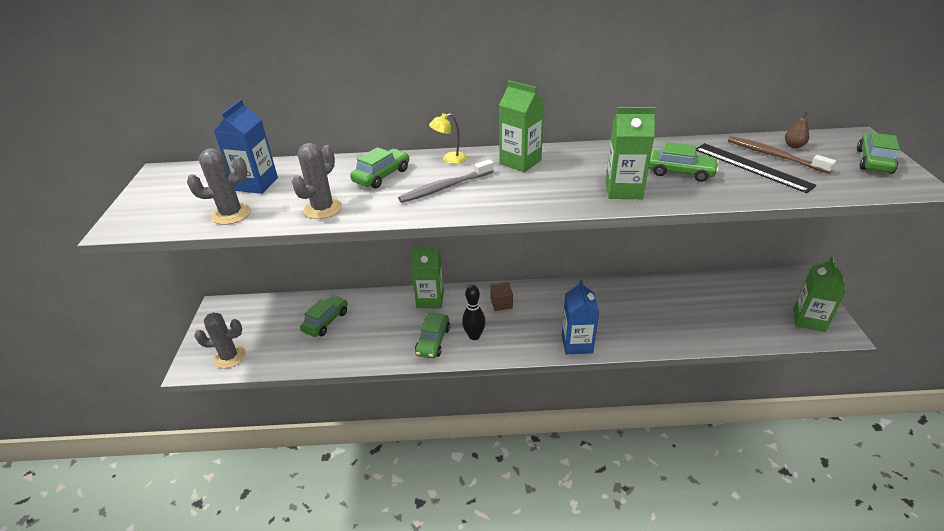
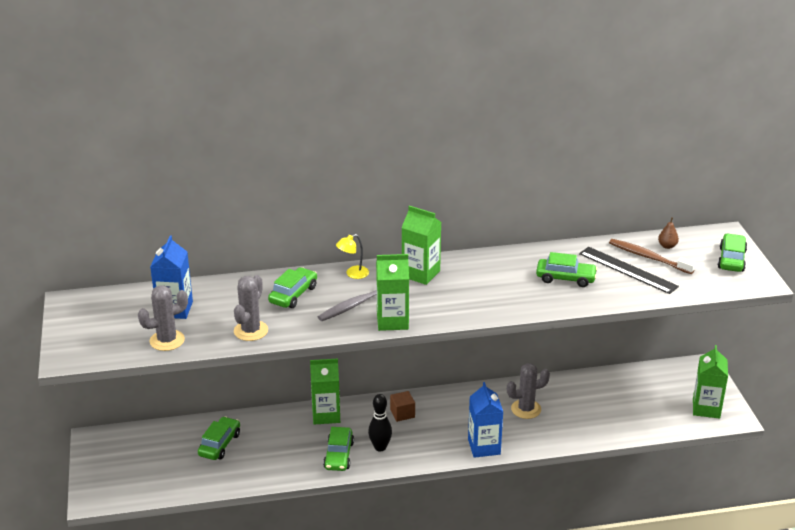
camera: 10 degrees left, 5 degrees down
grey cactus [194,312,245,368] -> grey cactus moved to [507,363,550,419]
green carton [605,107,655,199] -> green carton moved to [376,254,409,331]

